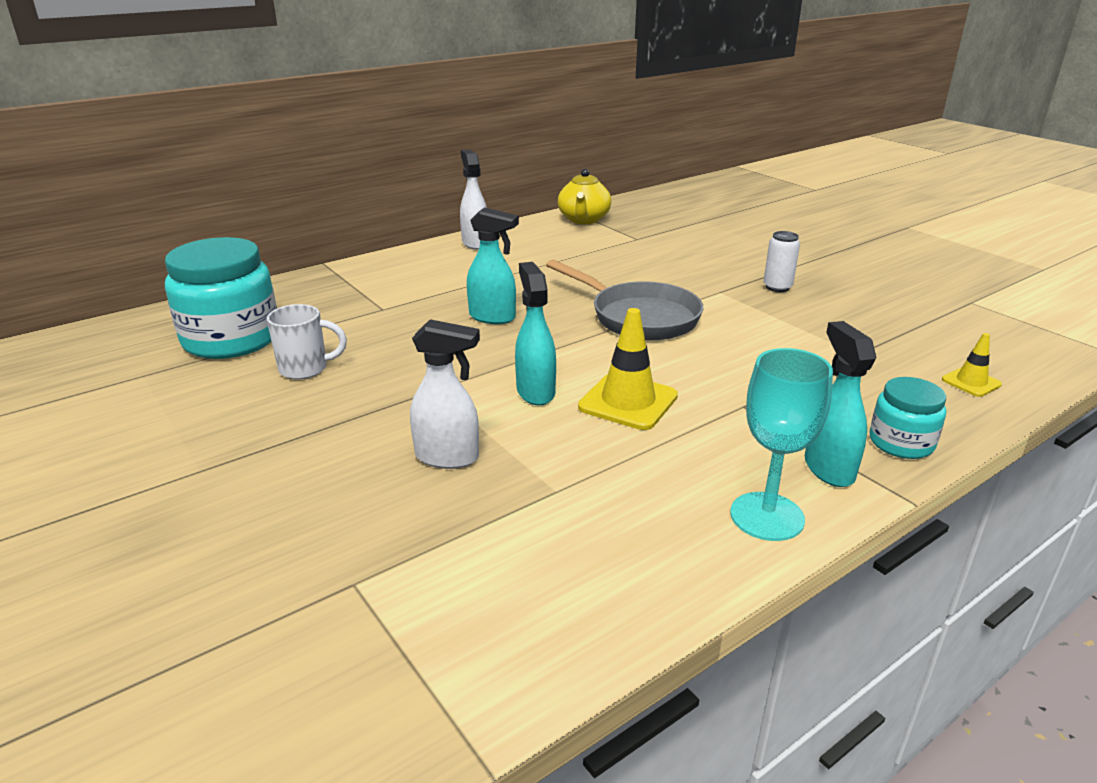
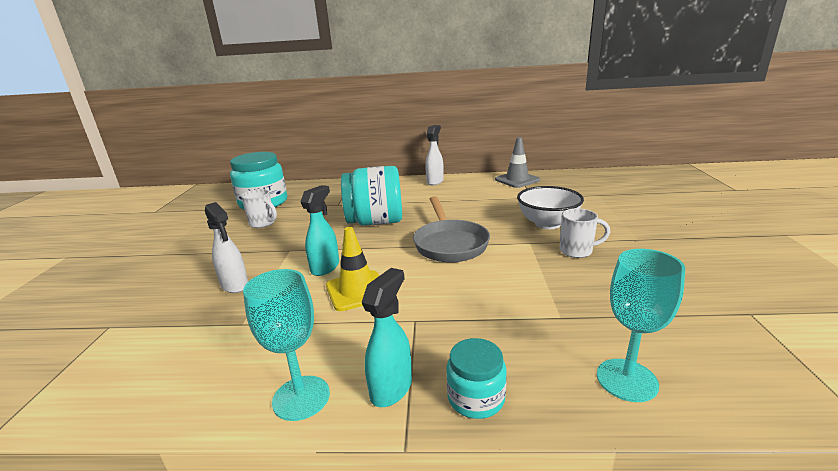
camera: 40 degrees right, 5 degrees down
turquoise spray bottle [467,207,519,324] -> turquoise jar [341,166,402,226]
yellow teapot [558,169,611,224] -> grey traffic cone [495,137,540,188]
white can [764,231,800,292] -> white mug [559,208,610,258]
yellow traffic cone [942,333,1002,397] -> turquoise goblet [597,249,685,402]
none -> white bowl [517,186,584,229]

